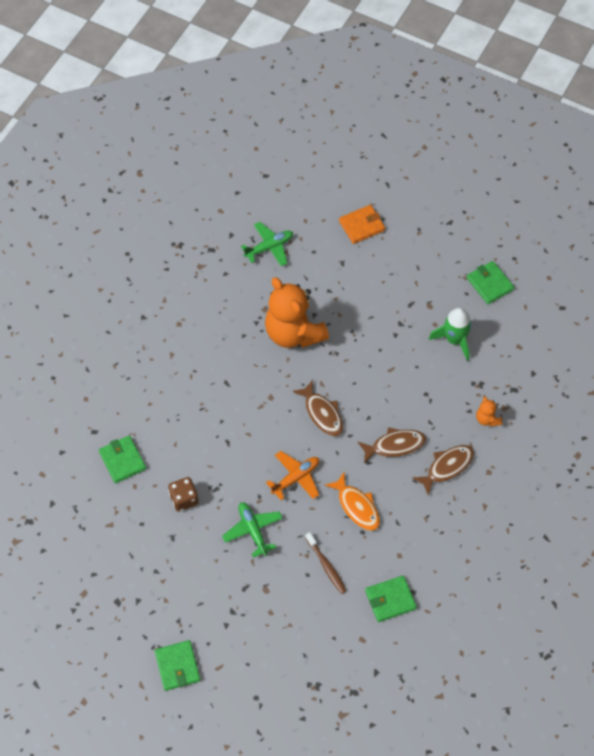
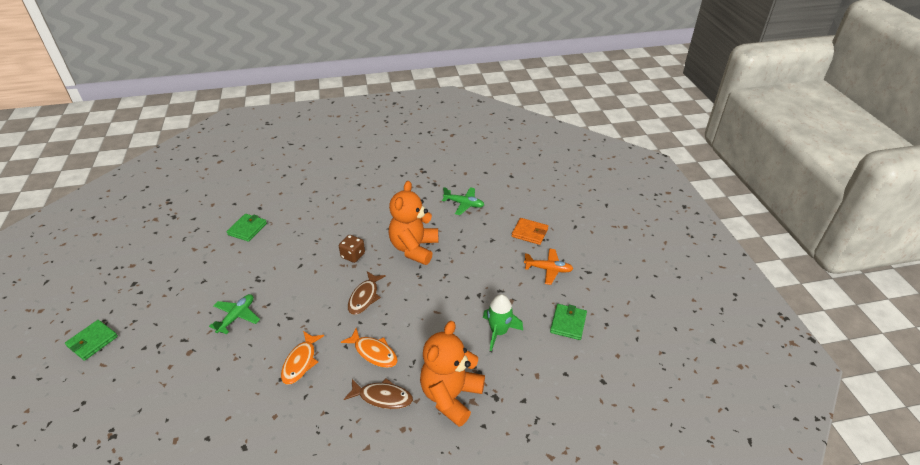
camera: 50 degrees right, 20 degrees down
brown dice [168,477,199,512] -> brown dice moved to [339,235,365,263]
orange plane [266,451,319,500] -> orange plane moved to [524,248,573,285]
brown toothbrush [305,532,346,594] -> none
brown fish [358,427,426,463] -> orange fish [341,328,398,368]
green wallet [365,575,417,622] -> none
orange teddy bear [476,396,502,426] -> orange teddy bear [420,321,485,427], size x2.39

